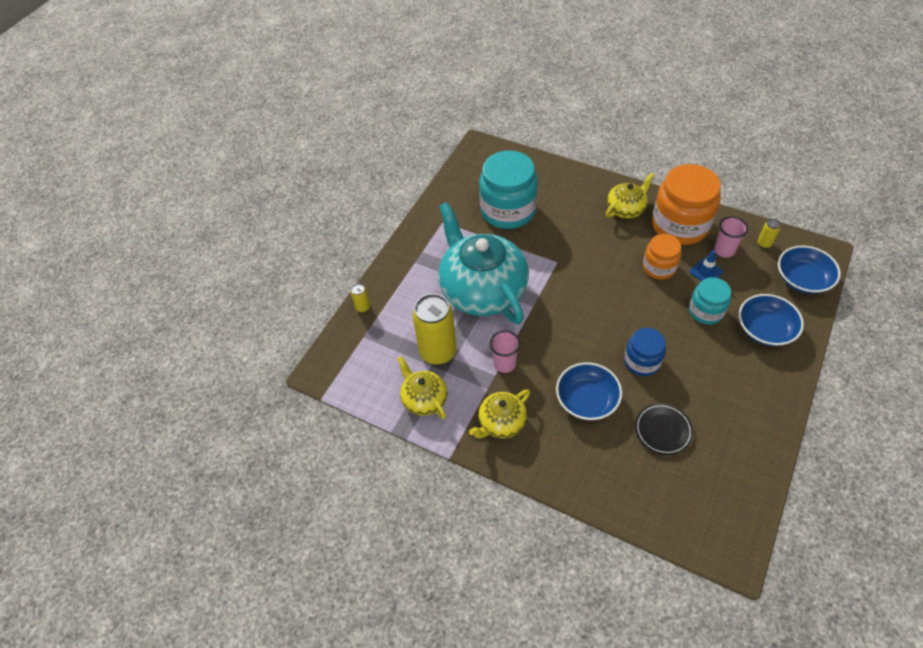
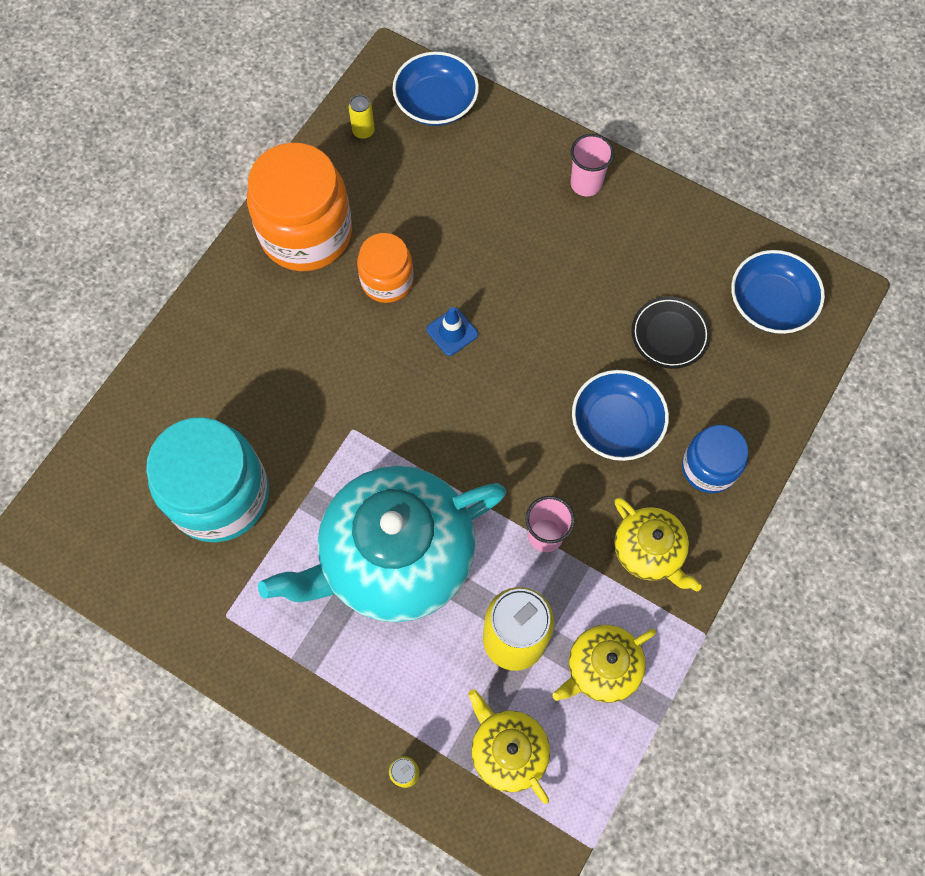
camera: 90 degrees left, 15 degrees up
yellow teapot [606,173,654,218] -> yellow teapot moved to [468,689,550,804]
blue jar [624,328,666,376] -> blue jar moved to [682,425,748,493]
blue traffic cone [689,250,723,281] -> blue traffic cone moved to [426,307,478,356]
turquoise jar [689,277,731,325] -> none
pink cup [714,216,748,258] -> pink cup moved to [570,134,614,196]
blue bowl [739,294,804,346] -> blue bowl moved to [731,250,825,334]

